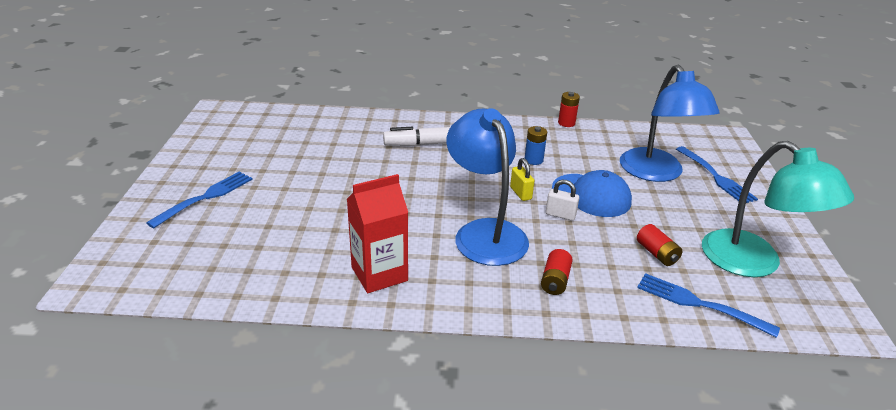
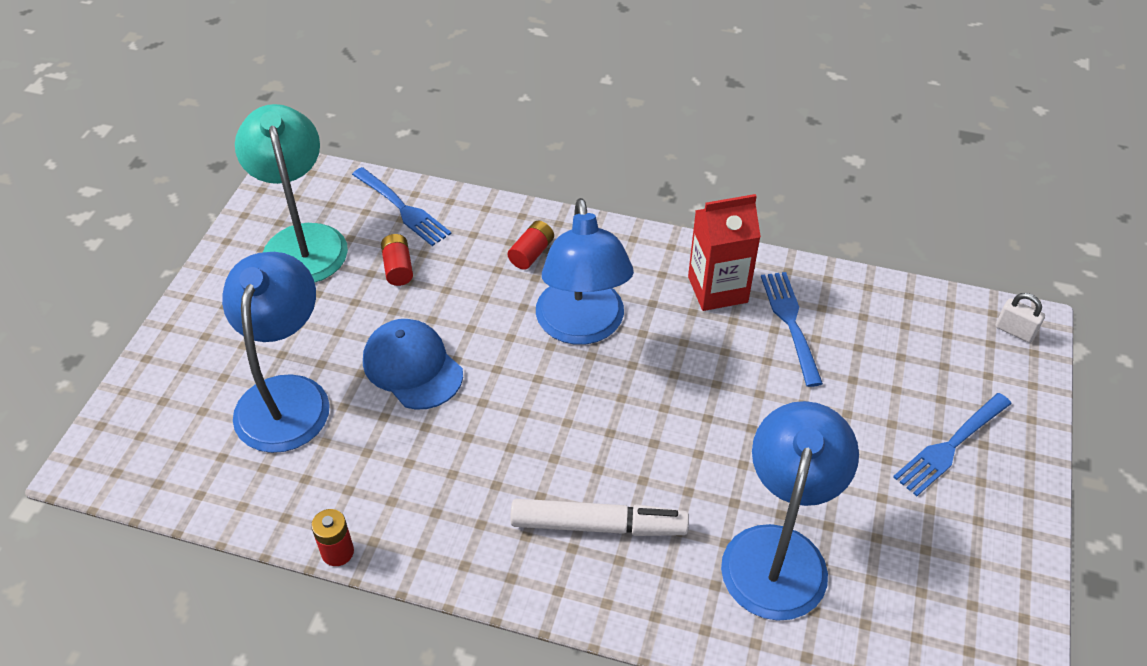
camera: 165 degrees left, 15 degrees up
yellow padlock [510,158,534,201] -> none
blue battery [525,126,547,165] -> none
white padlock [546,180,579,221] -> white padlock moved to [996,293,1045,343]
blue fork [676,146,758,203] -> blue fork moved to [761,272,823,387]
none -> blue lamp [721,401,859,621]

